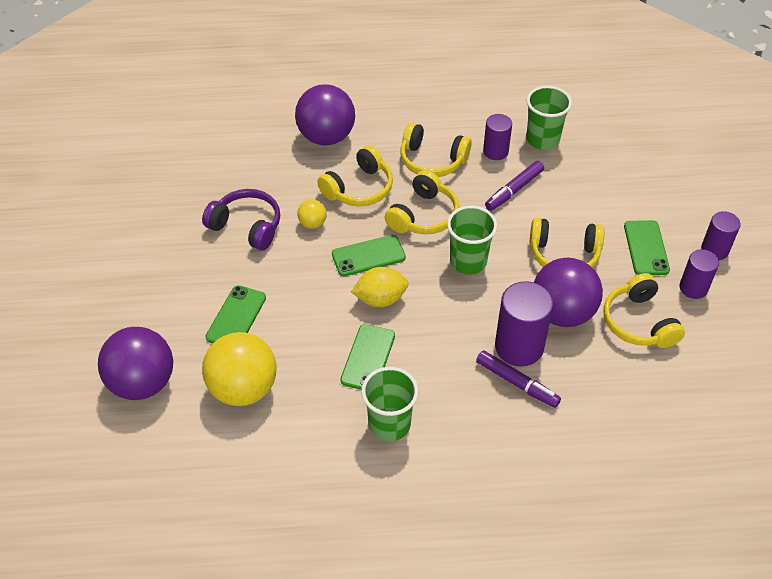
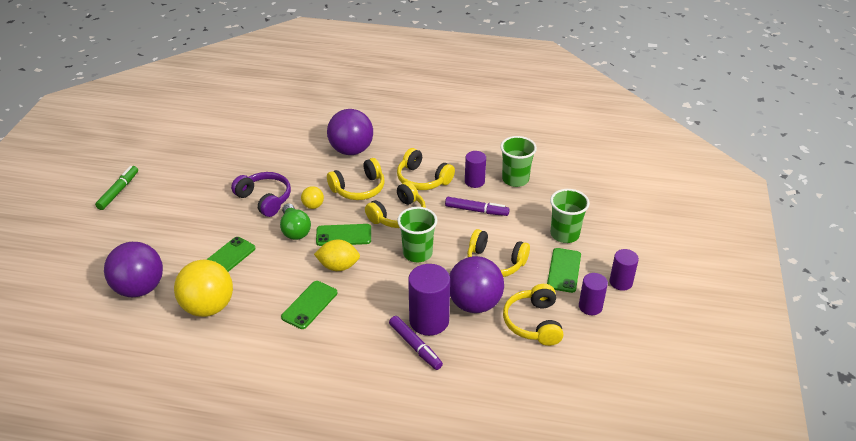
camera: 15 degrees right, 10 degrees down
green cup [361,367,418,441] -> green cup moved to [550,189,590,243]
purple marker [485,161,544,211] -> purple marker turned 135 degrees counterclockwise [445,197,510,216]
none -> green marker [95,166,138,210]
none -> green light bulb [280,203,311,240]

